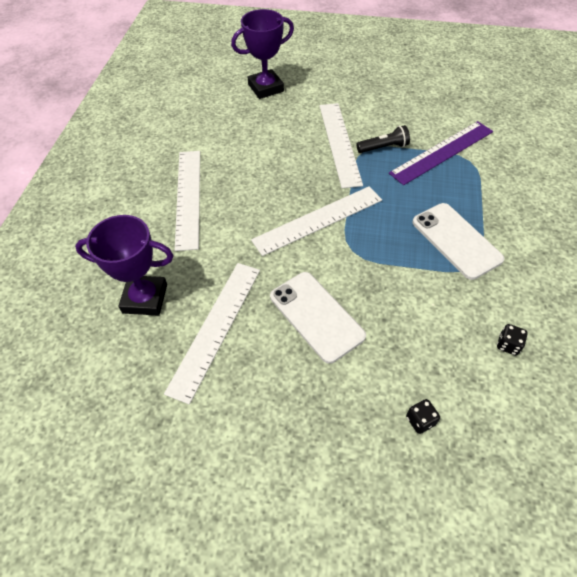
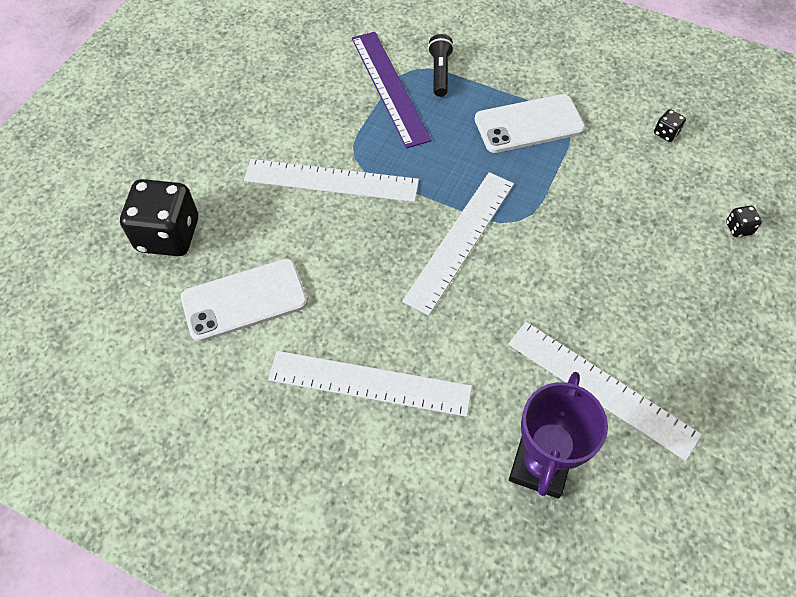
camera: 75 degrees left, 5 degrees up
purple trophy [231,9,294,99] -> black dice [120,179,198,256]
white ruler [251,186,382,256] -> white ruler turned 45 degrees clockwise [402,172,514,316]
white phone [270,272,366,364] -> white phone moved to [181,259,308,342]
black flashlight [356,125,410,153] -> black flashlight moved to [428,34,454,97]

